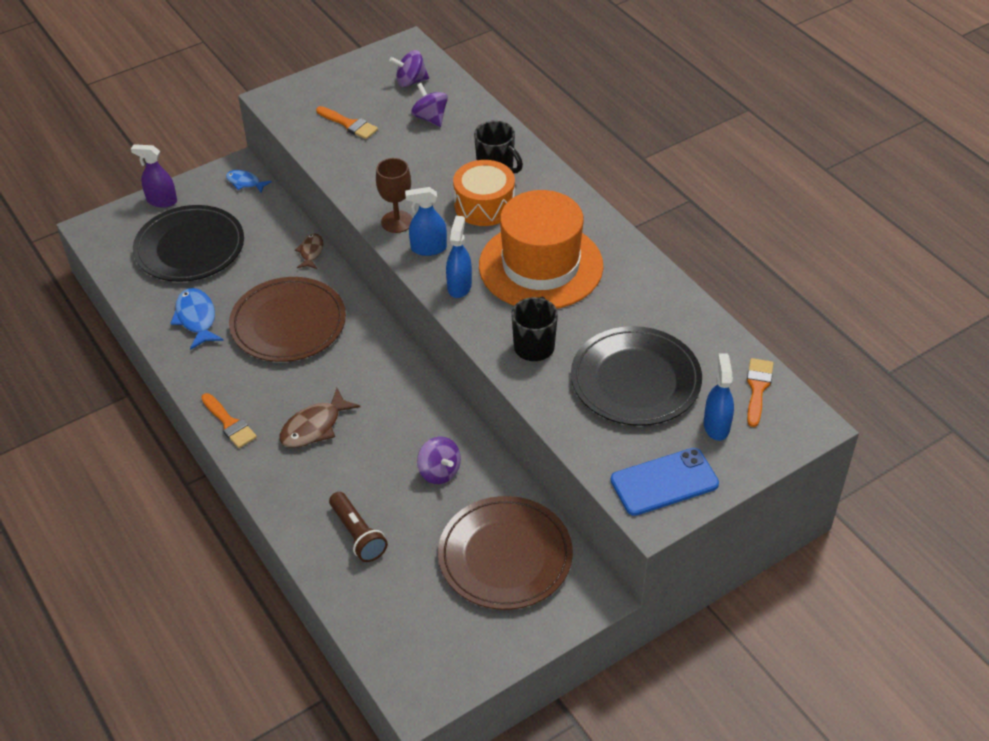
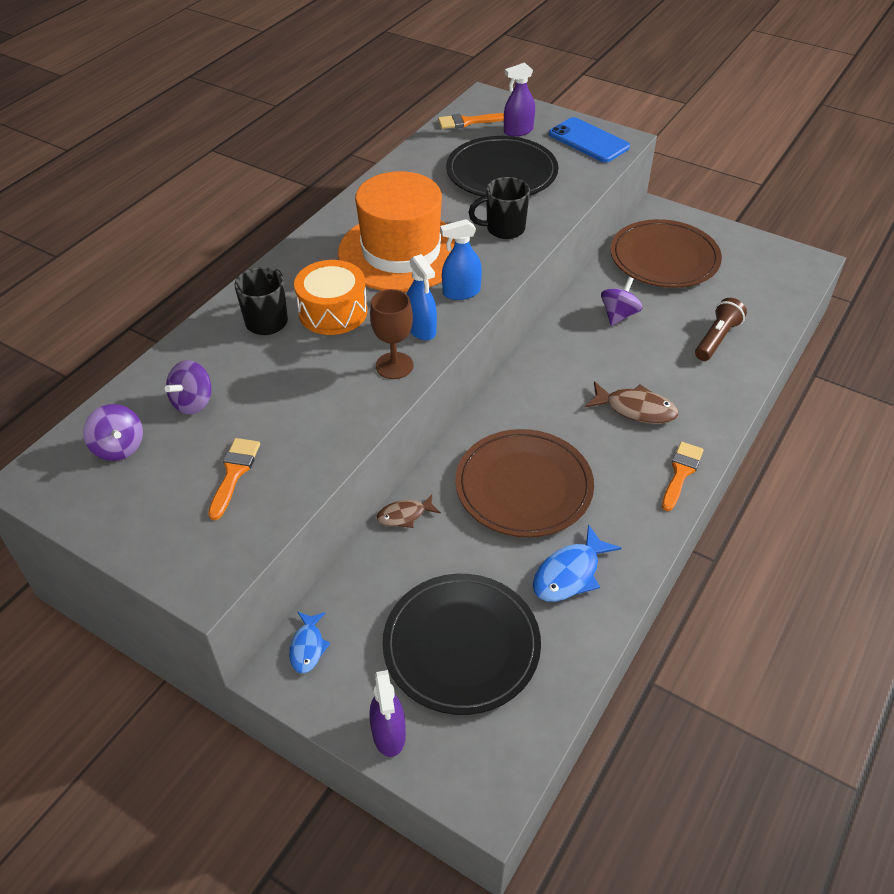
camera: 115 degrees left, 0 degrees up
blue spray bottle [704,353,734,441] -> purple spray bottle [504,62,535,137]

